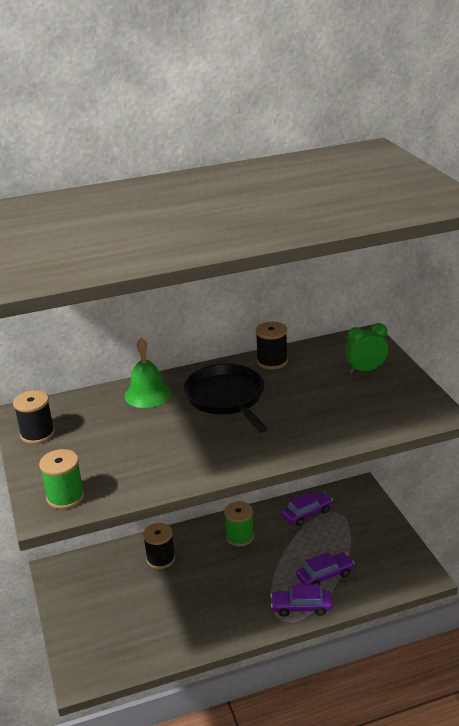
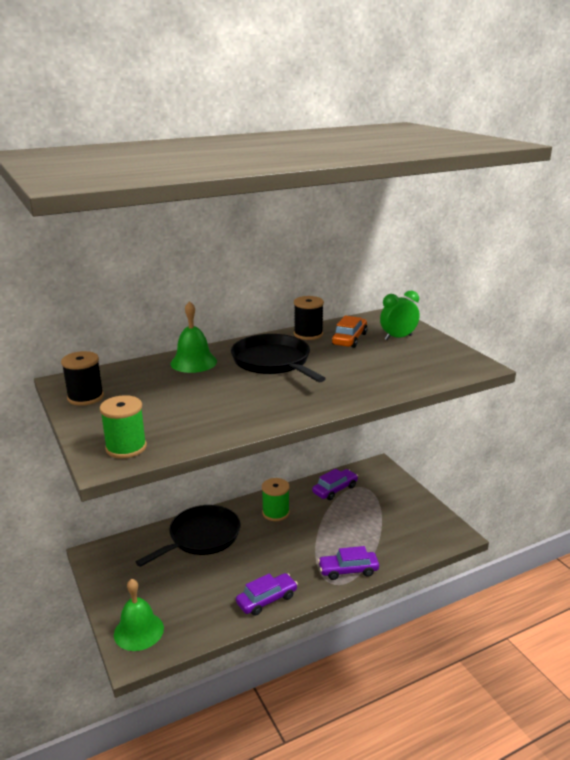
camera: 10 degrees left, 5 degrees down
black spool [143,523,175,569] -> black pan [136,505,241,567]
purple car [296,552,355,585] -> purple car moved to [236,573,298,616]
none -> green bell [114,579,164,651]
none -> orange car [332,316,367,348]

